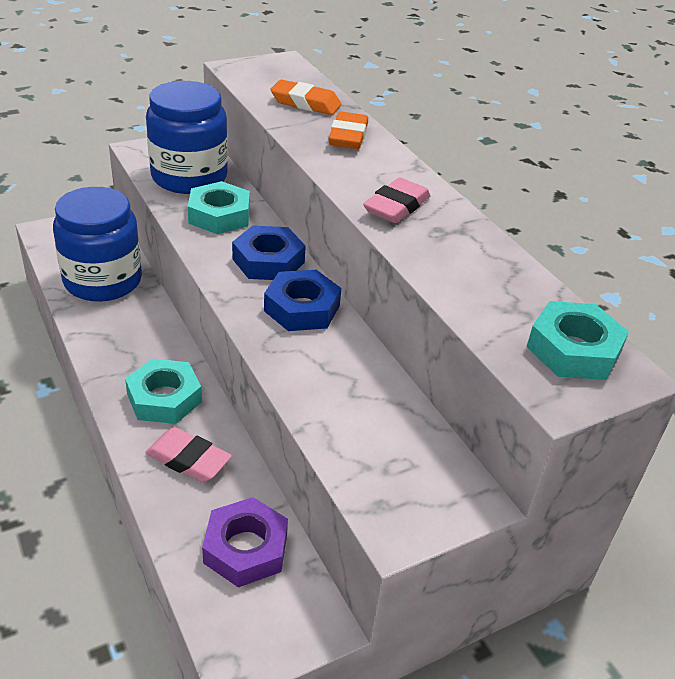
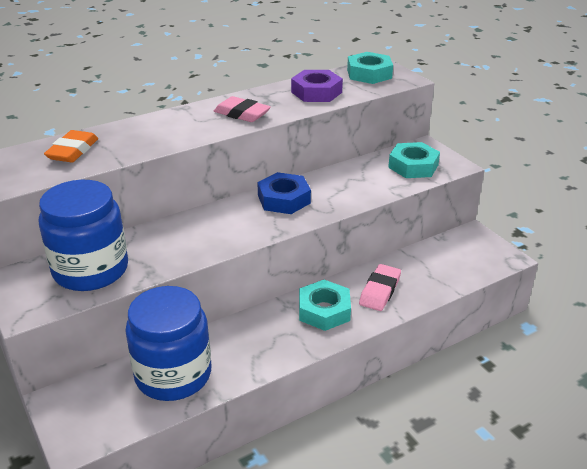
camera: 90 degrees left, 5 degrees down
turquoise nut [188,181,250,234] -> turquoise nut moved to [388,142,440,178]
purple nut [202,497,288,587] -> purple nut moved to [291,70,343,102]
blue nut [232,225,306,280] -> none
orange eraser [328,111,368,149] -> none

